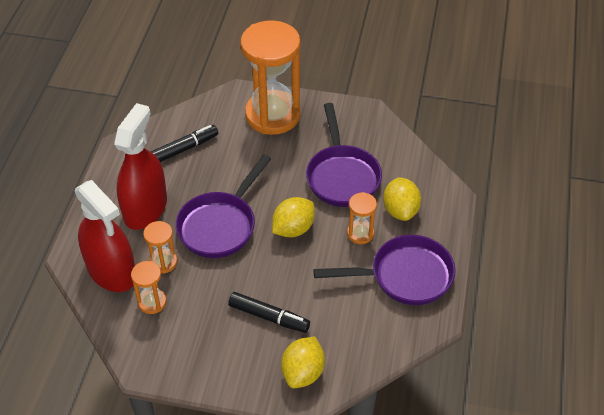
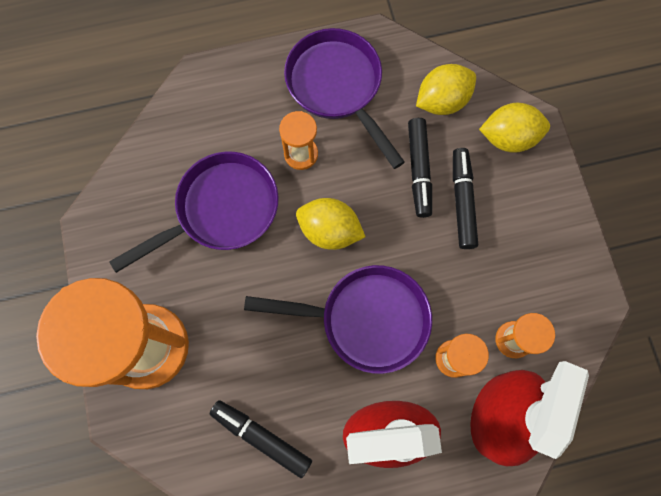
camera: 115 degrees left, 25 degrees up
yellow lemon [383,177,421,221] -> yellow lemon moved to [416,64,476,115]
none -> black marker [408,118,432,218]

